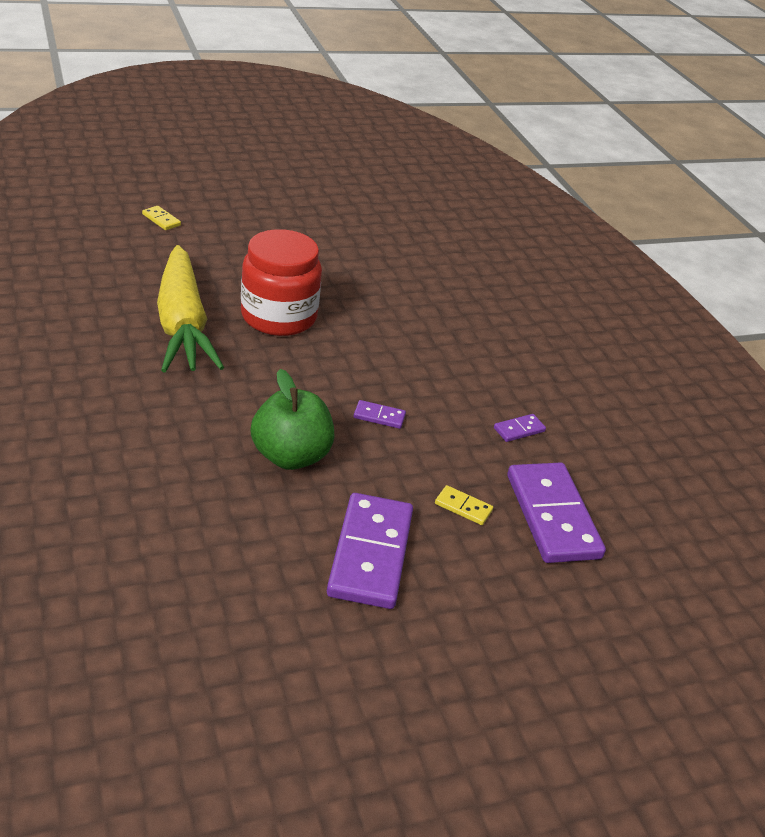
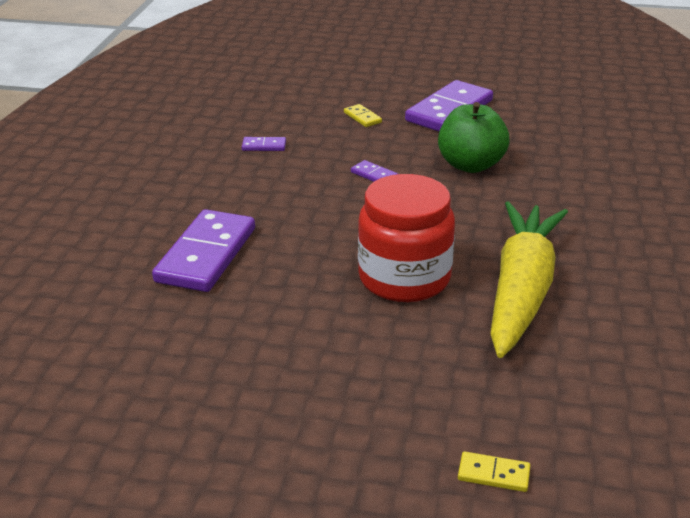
camera: 145 degrees left, 5 degrees down
yellow domino [142,206,181,230] -> yellow domino turned 60 degrees counterclockwise [458,452,531,492]
purple domino [507,462,606,563] -> purple domino moved to [152,209,255,292]

